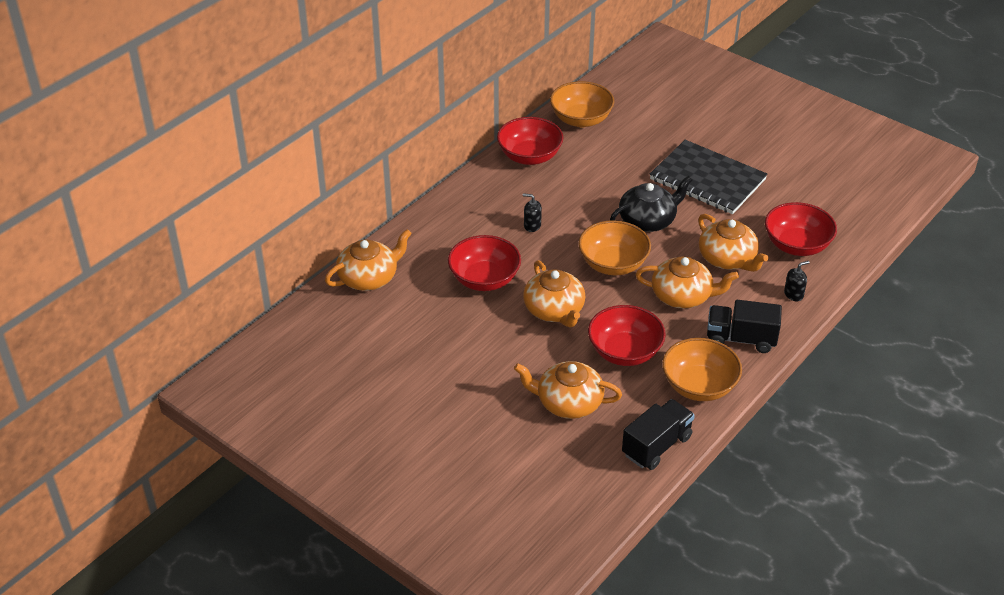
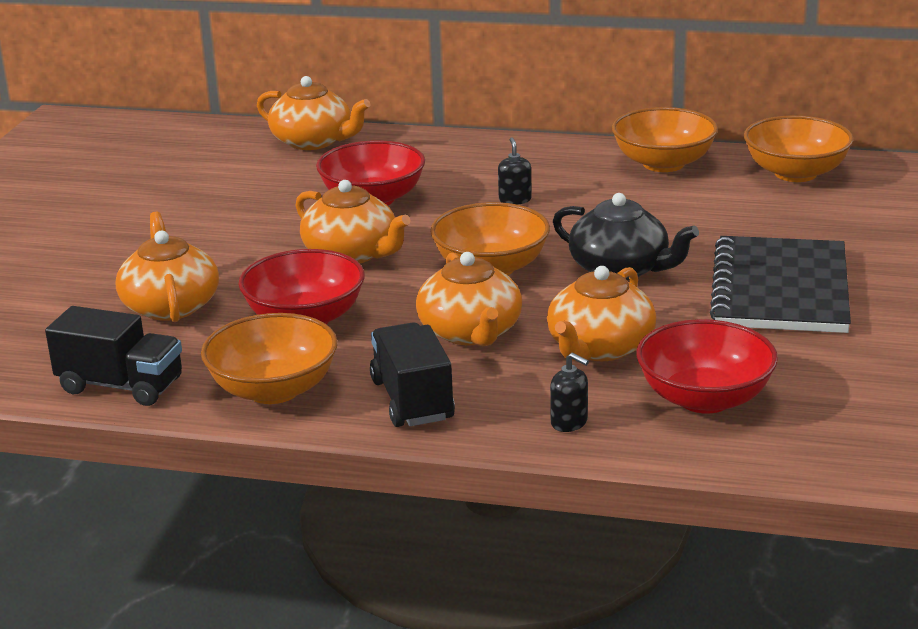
camera: 65 degrees right, 15 degrees down
red bowl [497,117,563,165] -> orange bowl [612,107,718,172]
orange teapot [523,260,585,327] -> orange teapot turned 90 degrees counterclockwise [295,180,411,263]

